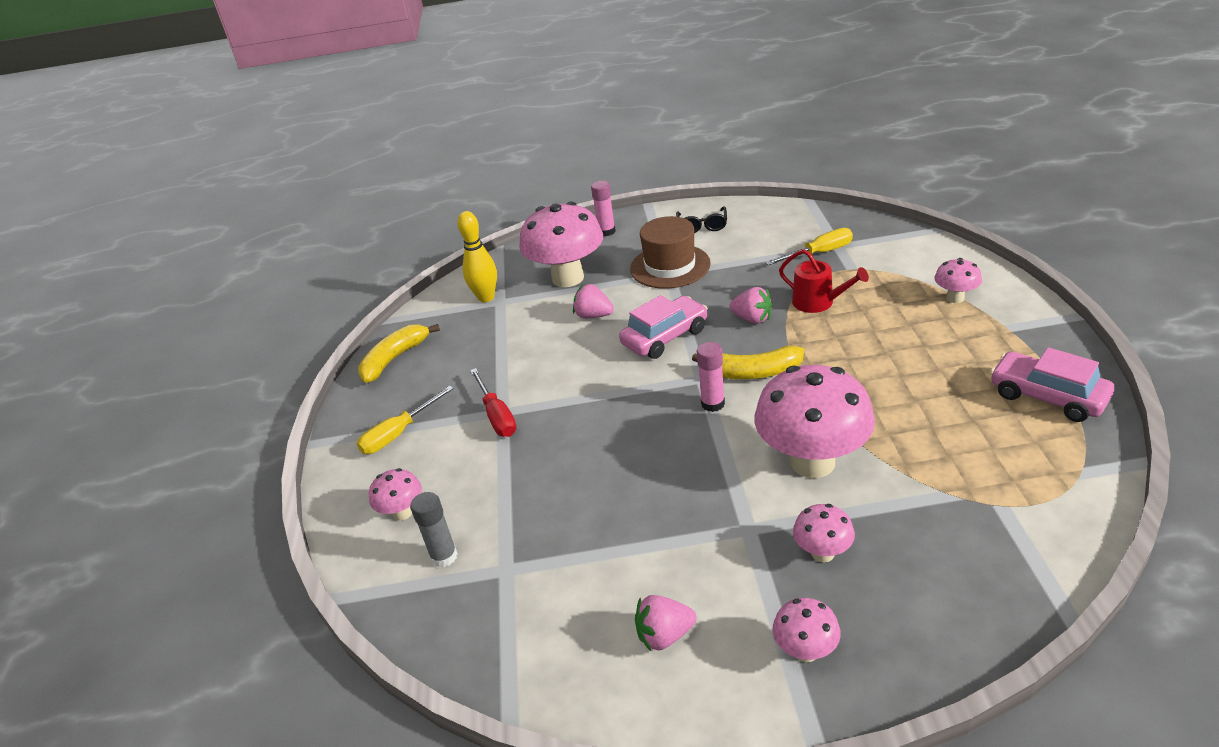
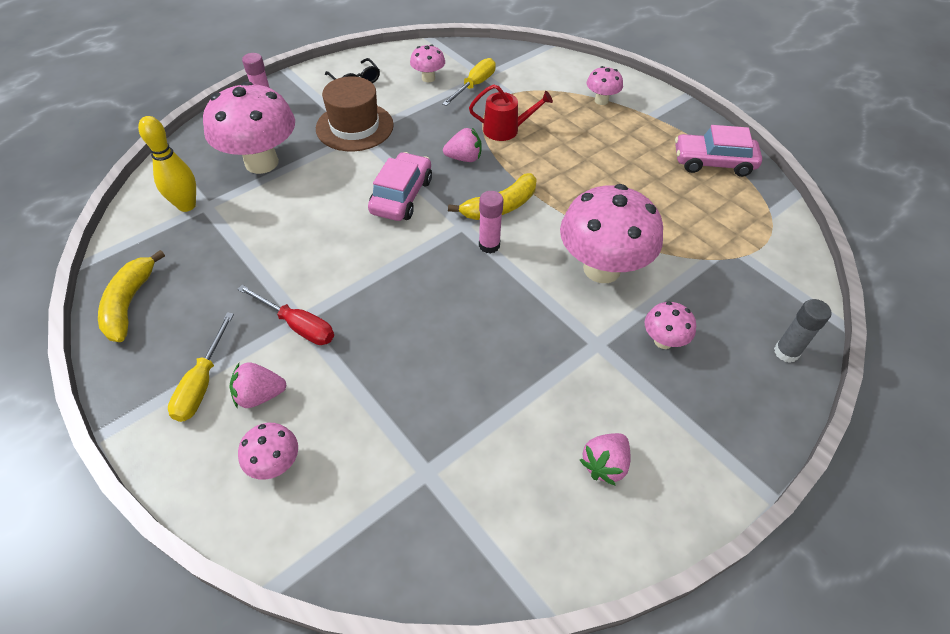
camera: 40 degrees left, 15 degrees up
grey glue stick [410,492,458,568] -> grey glue stick moved to [774,299,831,363]
pink strawberry [573,284,614,318] -> pink strawberry moved to [230,362,287,409]
pink mushroom [773,598,841,662] -> pink mushroom moved to [410,44,445,83]

